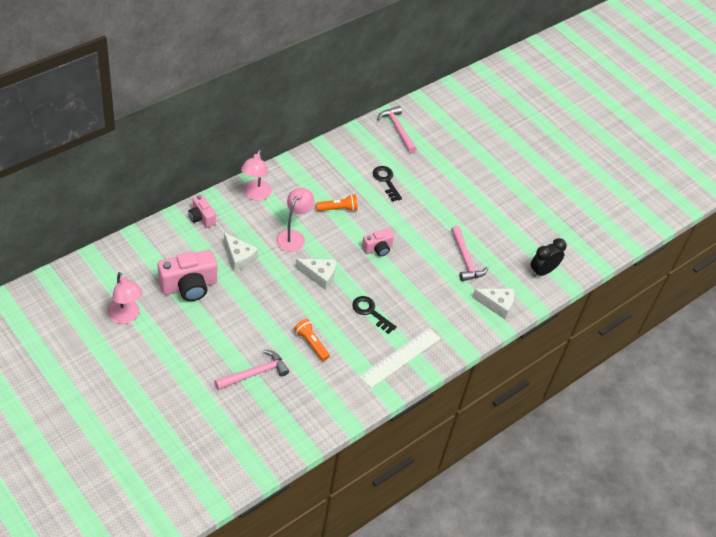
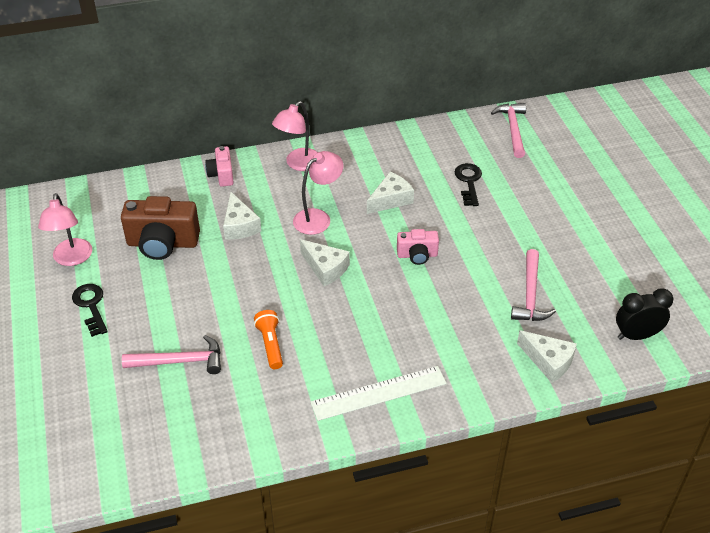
camera: 30 degrees right, 5 degrees down
pink camera [158,250,217,301] -> brown camera [121,196,200,260]
orange flashlight [316,194,358,211] -> white cheese [367,172,414,214]
black key [352,296,397,334] -> black key moved to [72,284,108,337]

